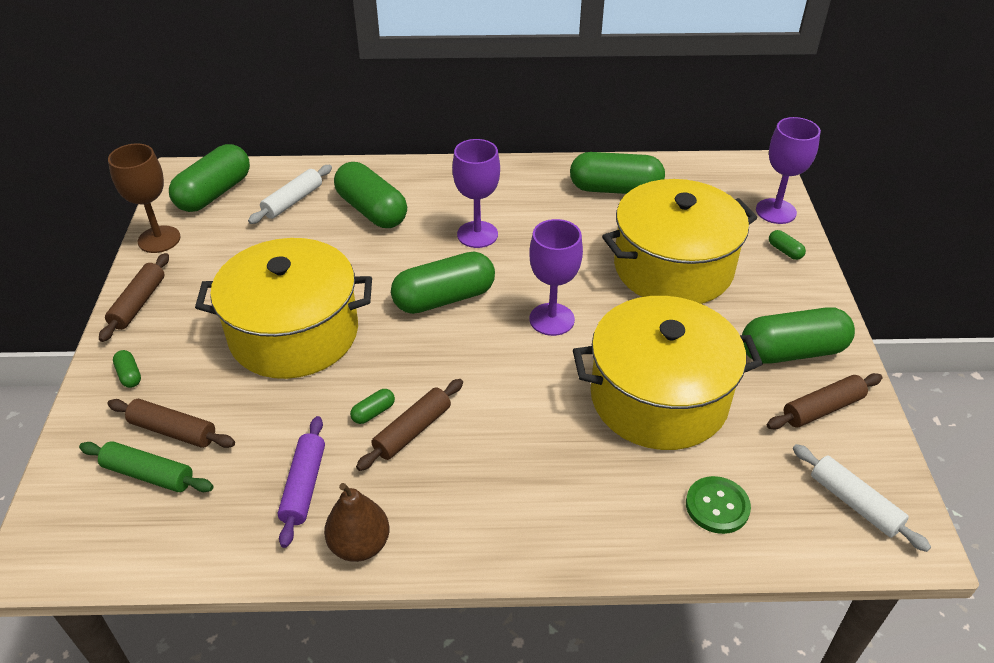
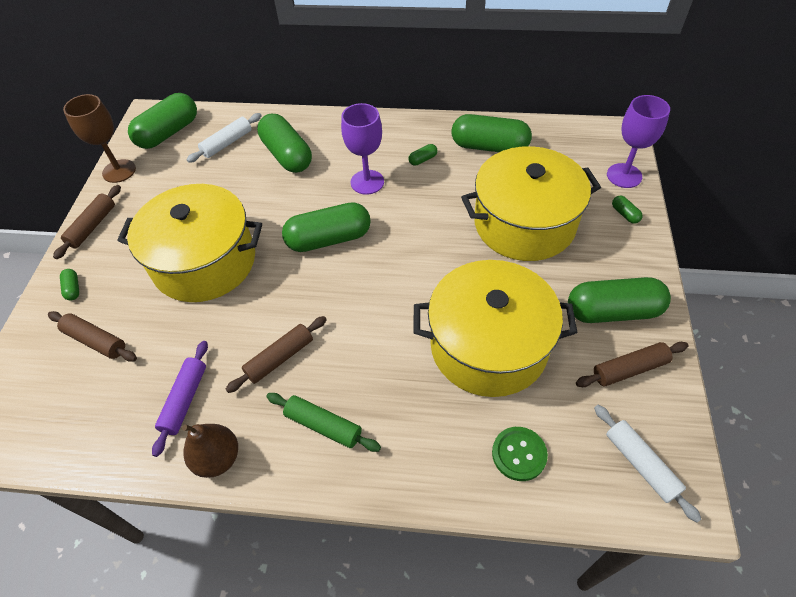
camera: 10 degrees right, 10 degrees up
green rolling pin [79,441,214,492] -> green rolling pin moved to [266,393,381,452]
green capsule [350,389,395,424] -> green capsule moved to [408,144,438,166]
purple goblet [529,219,583,336] -> none

